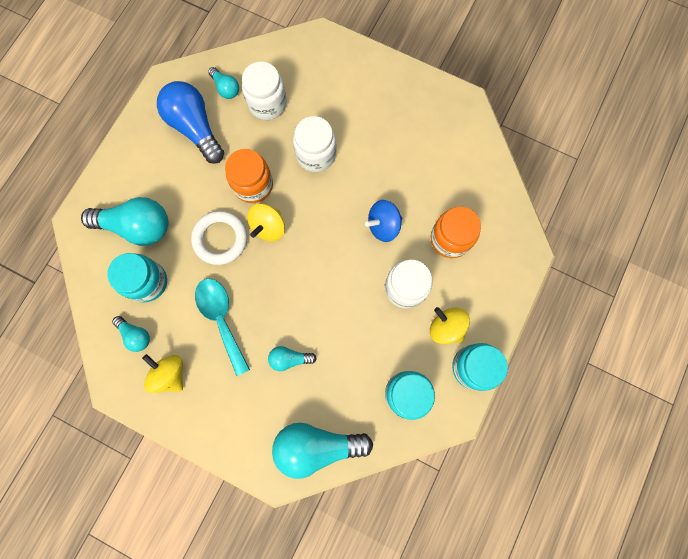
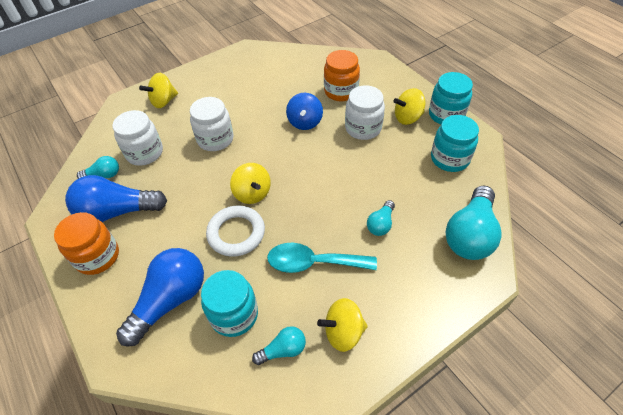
camera: 60 degrees left, 25 degrees down
turquoise light bulb [81,197,168,246] -> blue light bulb [116,248,204,346]
orange jar [225,149,273,203] -> orange jar moved to [54,212,119,275]
none -> yellow spinning top [139,73,178,108]

